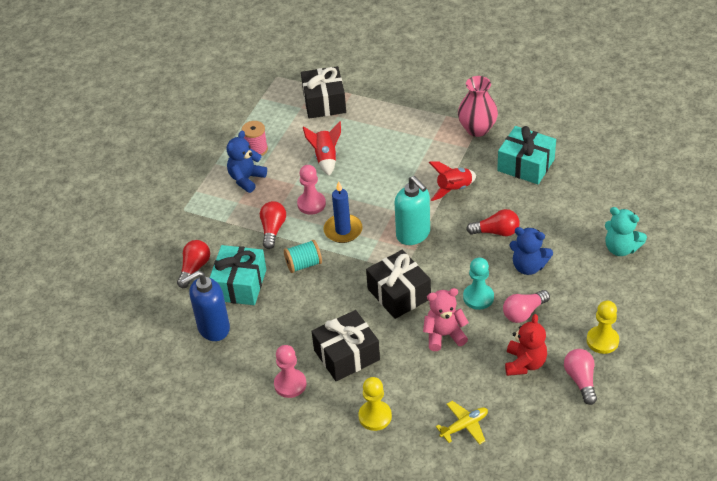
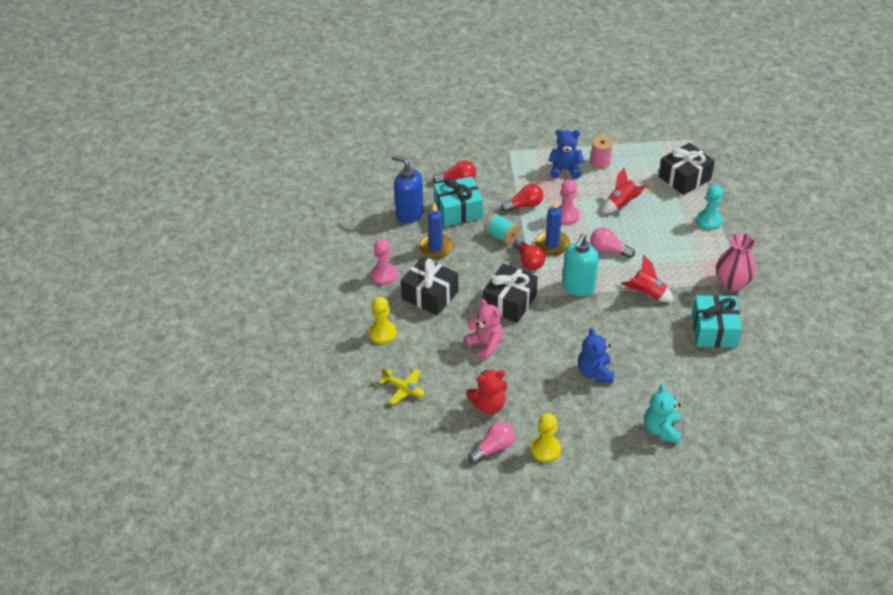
camera: 60 degrees right, 0 degrees up
turquoise pawn [463,257,494,310] -> turquoise pawn moved to [696,184,723,230]
red light bulb [466,209,520,236] -> red light bulb moved to [513,238,545,270]
pink light bulb [503,290,550,323] -> pink light bulb moved to [591,227,635,258]
none -> blue candle [419,203,453,259]

